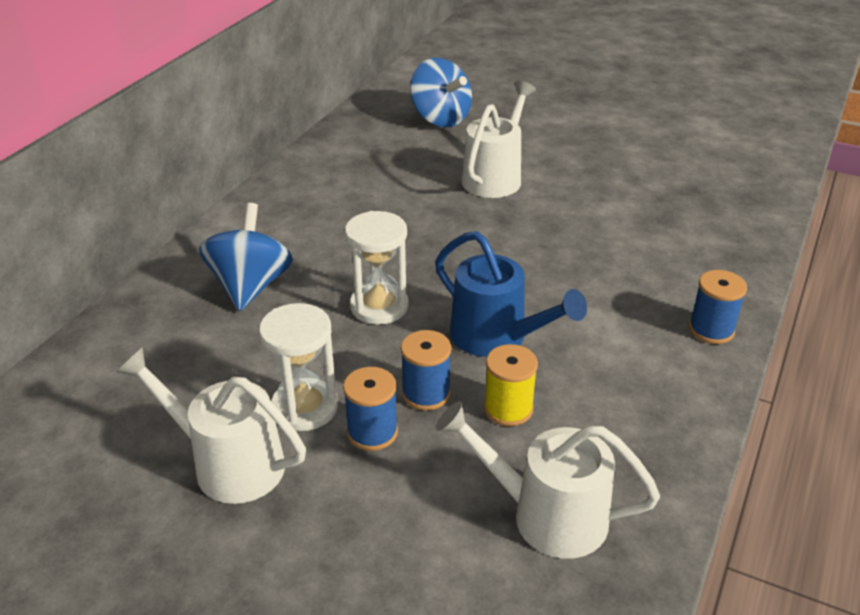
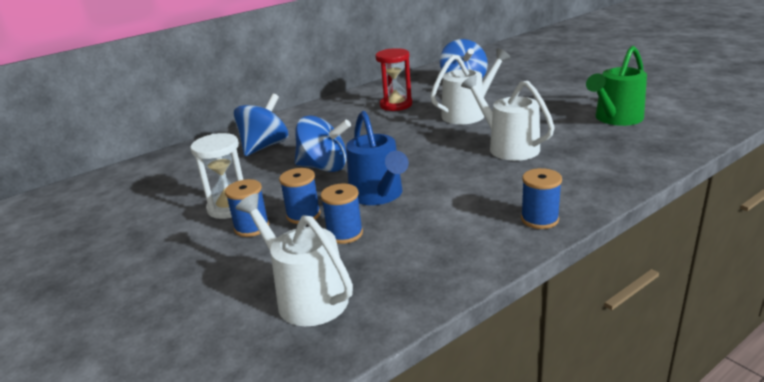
camera: 30 degrees right, 10 degrees down
white watering can [117,347,306,504] -> white watering can moved to [461,75,555,161]
white hourglass [345,211,409,325] -> blue spinning top [295,115,351,172]
yellow spool [484,344,538,426] -> blue spool [321,183,363,244]
none -> red hourglass [375,48,412,111]
none -> green watering can [586,46,647,126]

